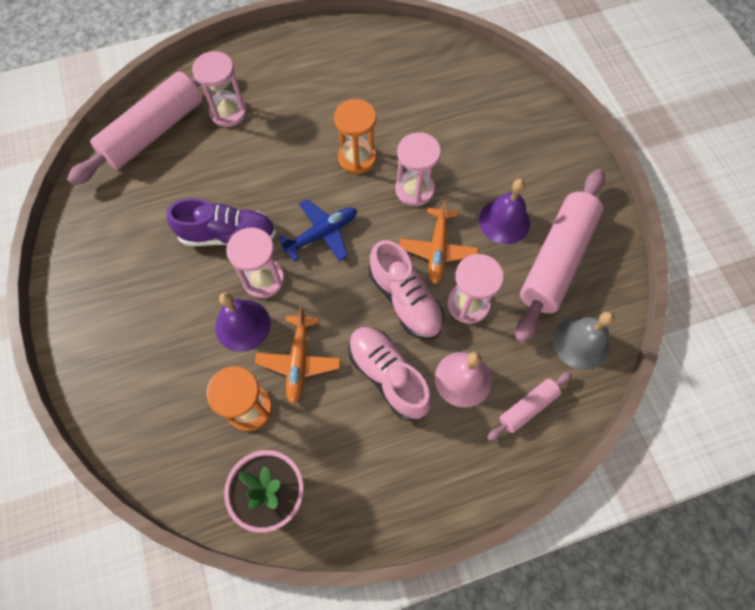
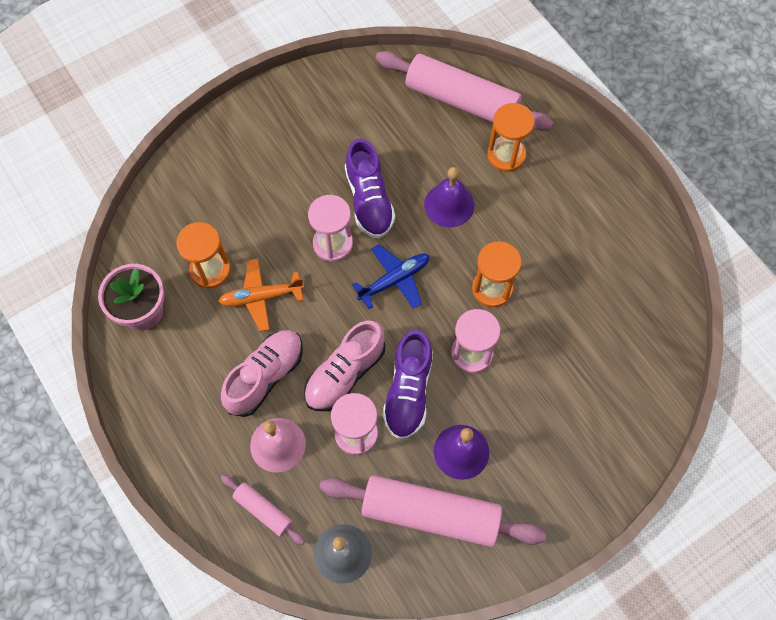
camera: 75 degrees right, 0 degrees up
pink hourglass [192,51,247,127] -> orange hourglass [487,103,535,172]
purple bell [215,292,270,352] -> purple bell moved to [424,167,475,228]
blue plane [278,199,357,261] -> blue plane turned 75 degrees counterclockwise [352,244,430,309]
orange plane [399,198,478,284] -> purple shoe [382,330,433,439]

